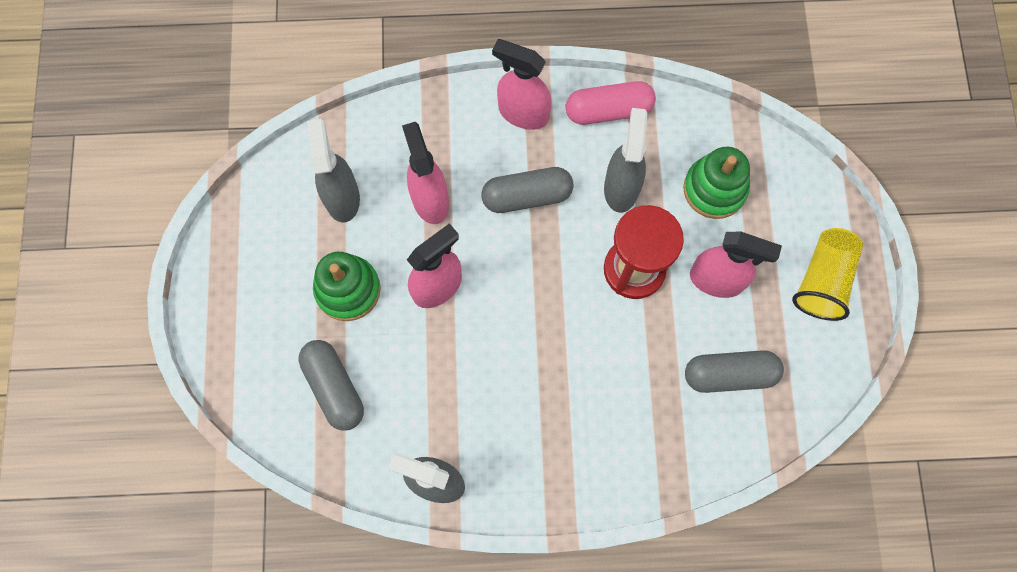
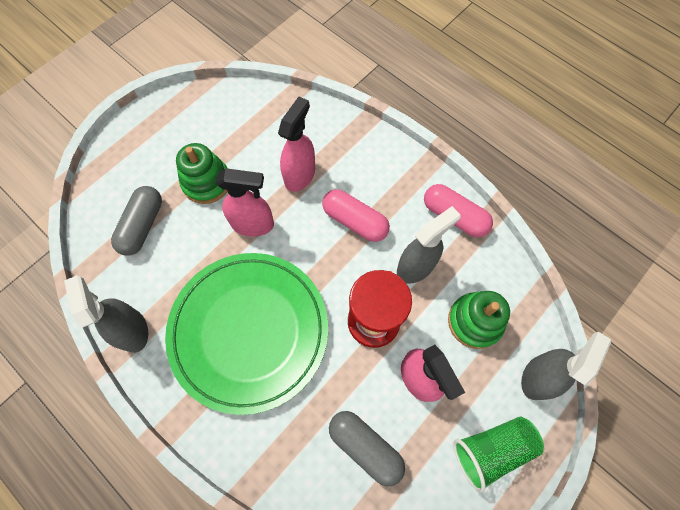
camera: 45 degrees right, 5 degrees down
grey spray bottle [307,119,360,222] -> grey spray bottle moved to [521,332,611,400]
grey capsule [481,167,574,213] -> pink capsule [322,189,390,242]
pink spray bottle [492,39,551,130] -> none
yellow cup [792,228,863,321] -> green cup [453,417,544,493]
none -> green plate [165,253,328,415]

